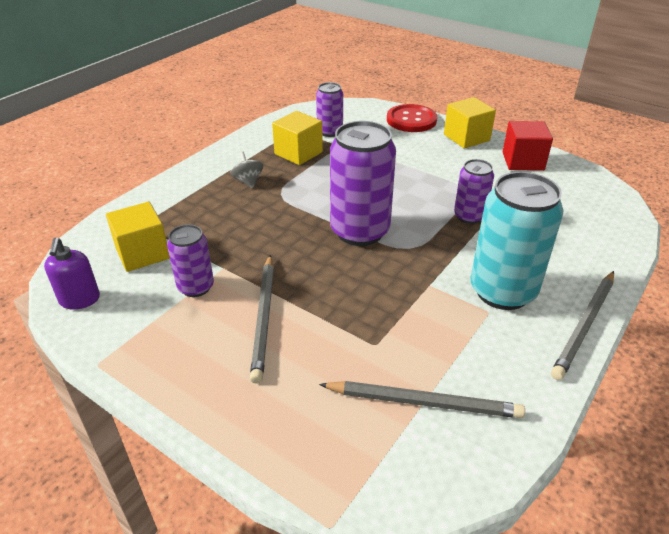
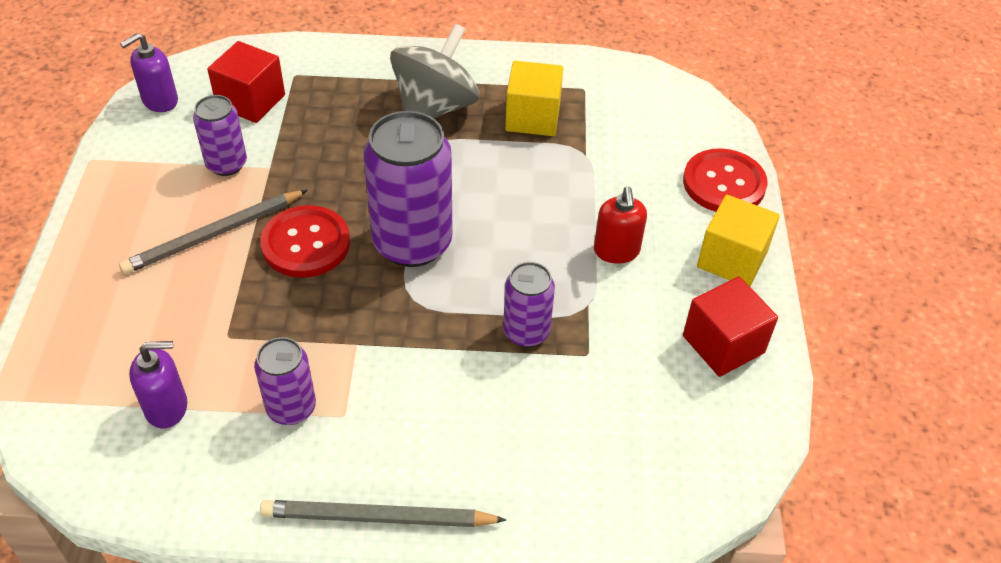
camera: 55 degrees right, 10 degrees up
yellow cube [106,202,170,272] -> red cube [207,41,285,123]
grey spinning top [230,151,263,188] -> grey spinning top [390,24,480,118], size x2.16
purple can [316,82,343,137] -> purple can moved to [254,337,316,425]
grey pencil [319,381,525,418] -> purple soap dispenser [129,341,187,429]
turquoise can [470,172,563,310] -> none
none -> red button [260,205,350,278]
none -> red soap dispenser [594,187,647,264]

